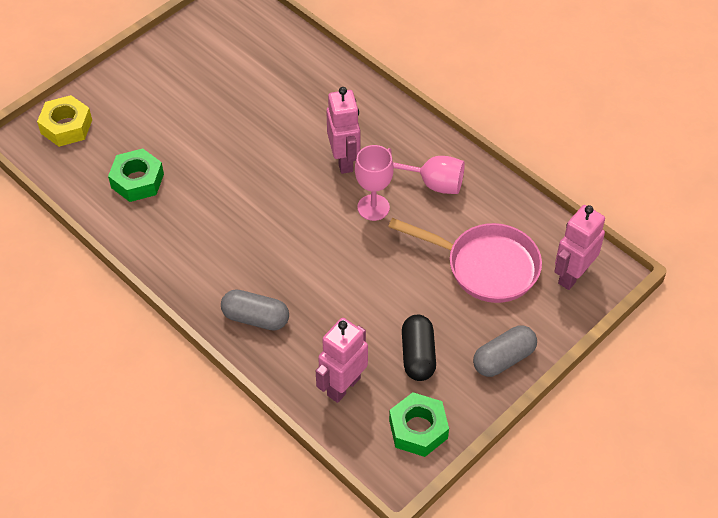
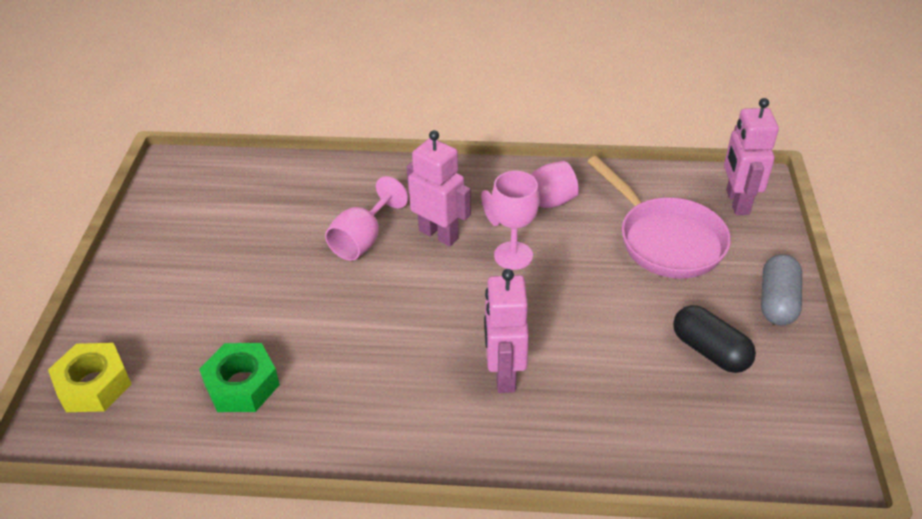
camera: 40 degrees left, 10 degrees down
grey capsule [221,289,289,331] -> none
pink robot [316,318,368,403] -> pink robot moved to [484,269,529,393]
pink pan [388,218,542,303] -> pink pan turned 75 degrees clockwise [587,156,731,278]
green nut [389,392,449,457] -> none
none -> pink goblet [325,176,408,261]

